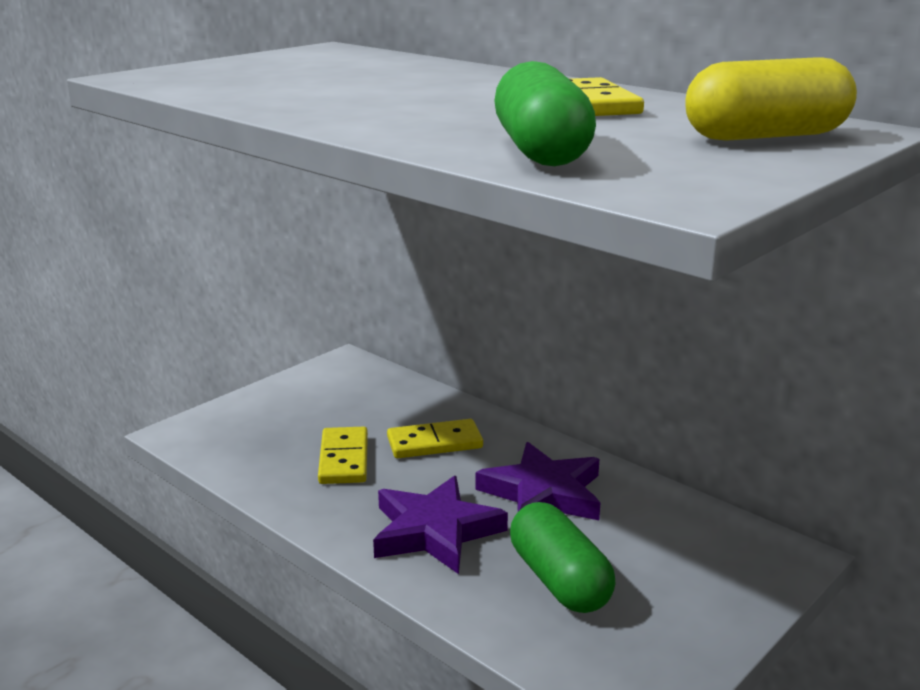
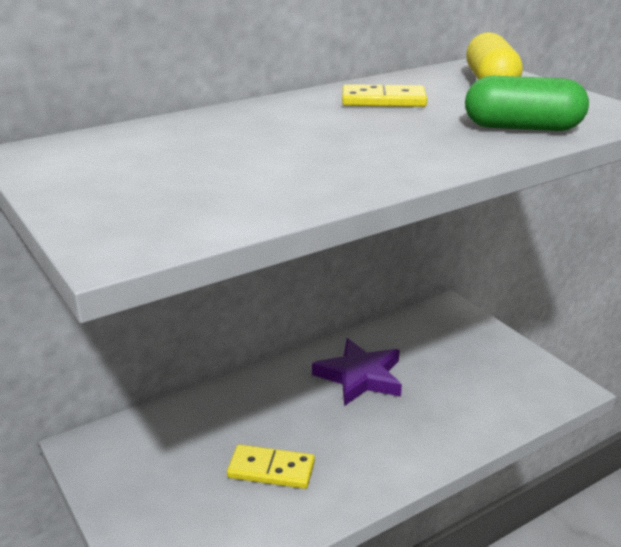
camera: 75 degrees left, 5 degrees up
purple star [373,476,508,574] -> none
yellow domino [387,419,483,458] -> none
green capsule [510,502,616,613] -> none

